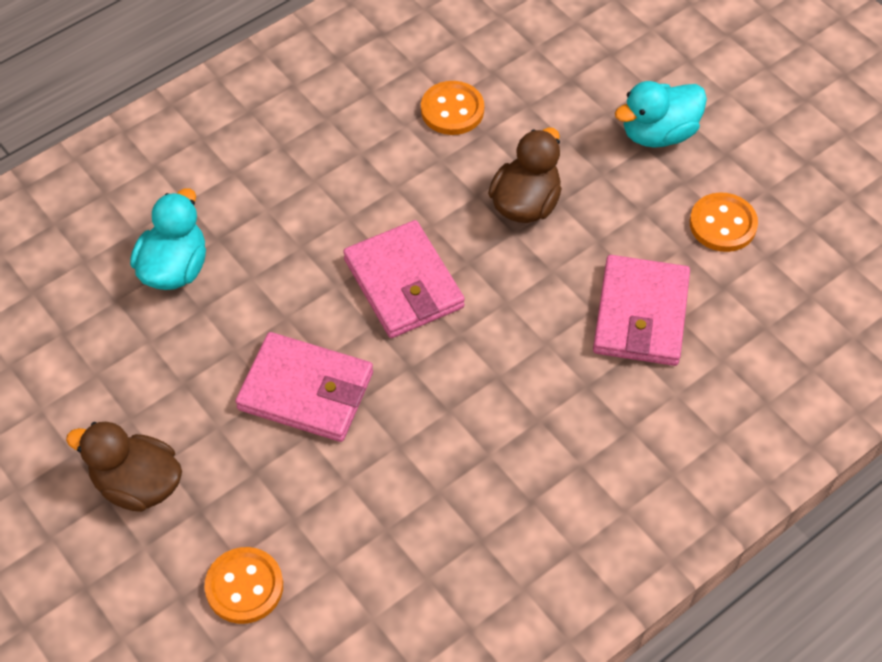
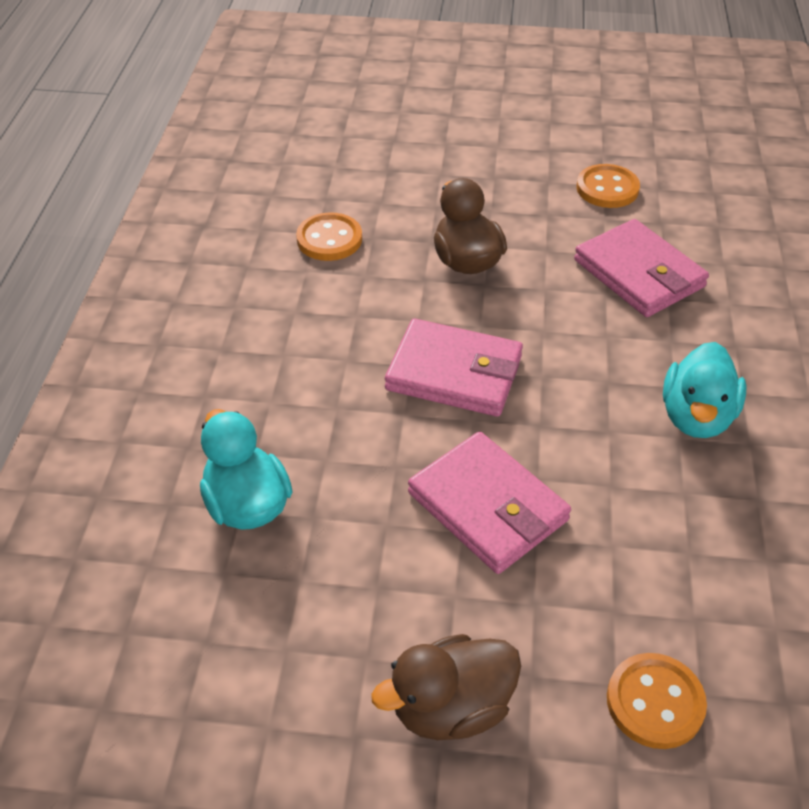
camera: 45 degrees left, 10 degrees down
pink wallet [235,332,373,442] -> pink wallet turned 75 degrees clockwise [408,432,571,574]
turquoise duck [615,81,707,148] -> turquoise duck moved to [663,342,747,438]

